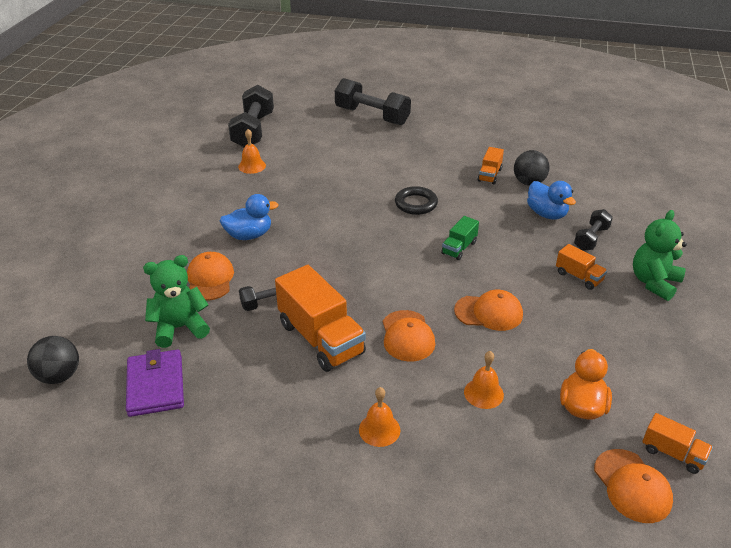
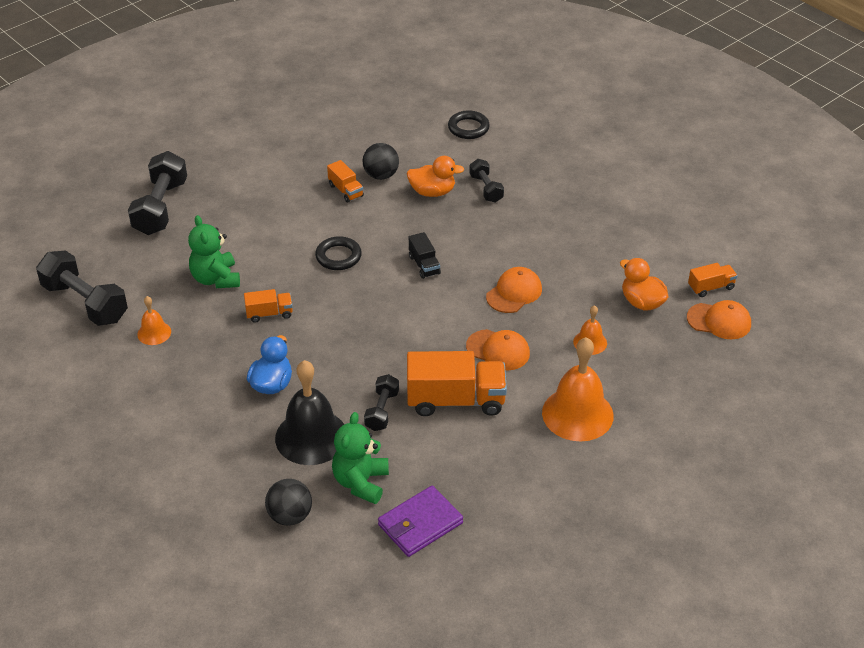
camera: 55 degrees left, 5 degrees up
black ball [27,336,79,384] -> black ball moved to [265,479,312,526]
purple wallet [126,349,184,417] -> purple wallet turned 60 degrees counterclockwise [378,486,463,557]
orange cap [187,252,234,301] -> black bell [275,360,344,465]
black dumbbell [335,78,411,125] -> black dumbbell turned 60 degrees counterclockwise [128,151,187,235]
orange bell [359,387,400,447] -> orange bell [542,337,614,441], size x2.01
green truck [441,216,479,260] -> black truck [409,232,441,279]
blue duck [527,181,576,219] -> orange duck [407,156,464,197]
orange truck [556,244,607,290] -> orange truck moved to [244,289,293,323]
green teddy bear [633,210,687,301] -> green teddy bear moved to [188,215,240,288]
none -> black ring [448,110,490,139]

